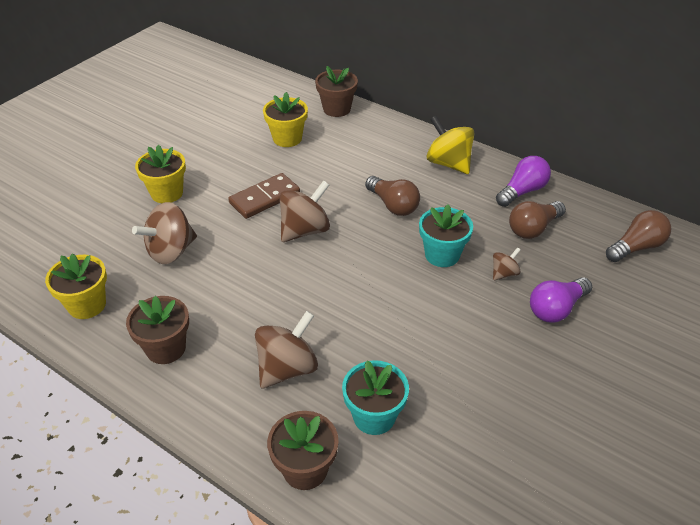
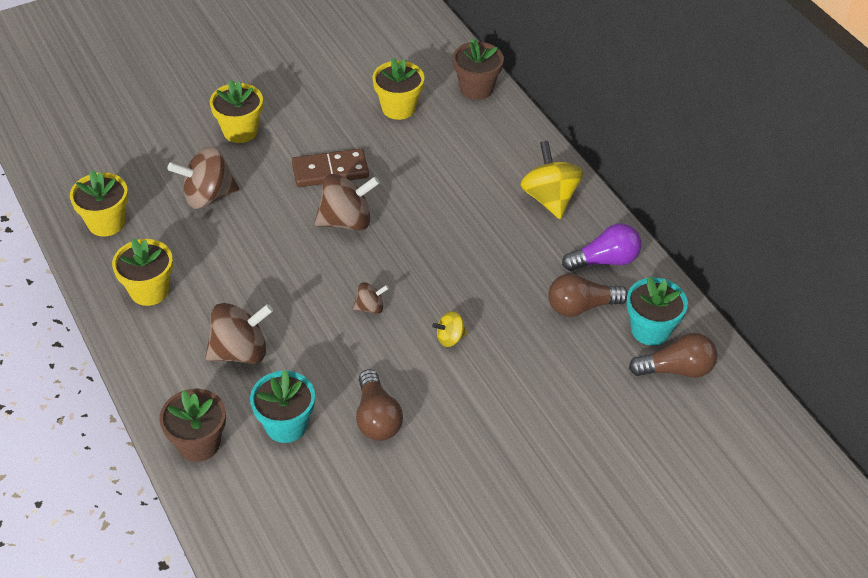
camera: 25 degrees right, 5 degrees up
brown flower pot [126,296,189,364] -> yellow flower pot [112,238,173,306]
brown light bulb [365,176,420,216] -> brown light bulb moved to [356,369,403,441]
turquoise flower pot [419,205,473,267] -> turquoise flower pot moved to [626,276,688,346]
brown spinning top [493,247,521,280] -> brown spinning top moved to [353,282,389,314]
purple light bulb [530,277,592,323] -> none
none -> yellow spinning top [432,311,468,347]

